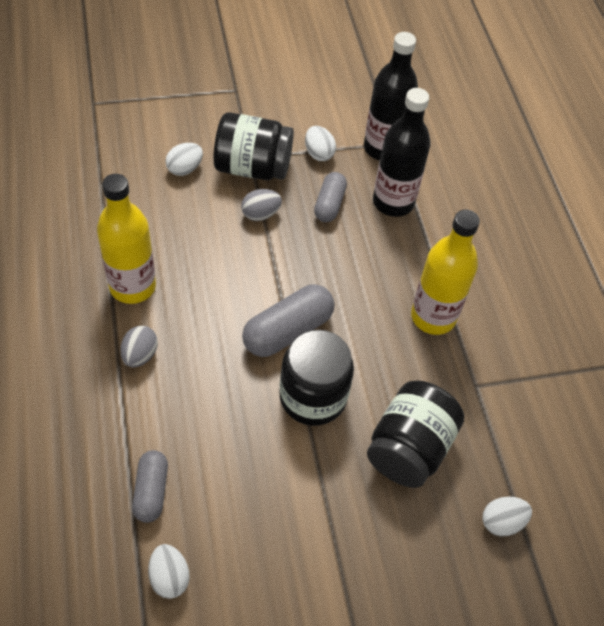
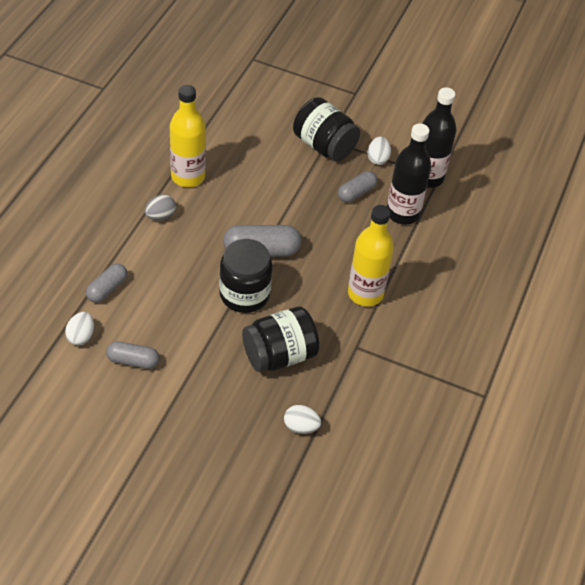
camera: 35 degrees right, 5 degrees down
white egg [165,143,203,176] -> none
grey egg [241,189,282,221] -> none
none -> grey capsule [106,341,159,369]

